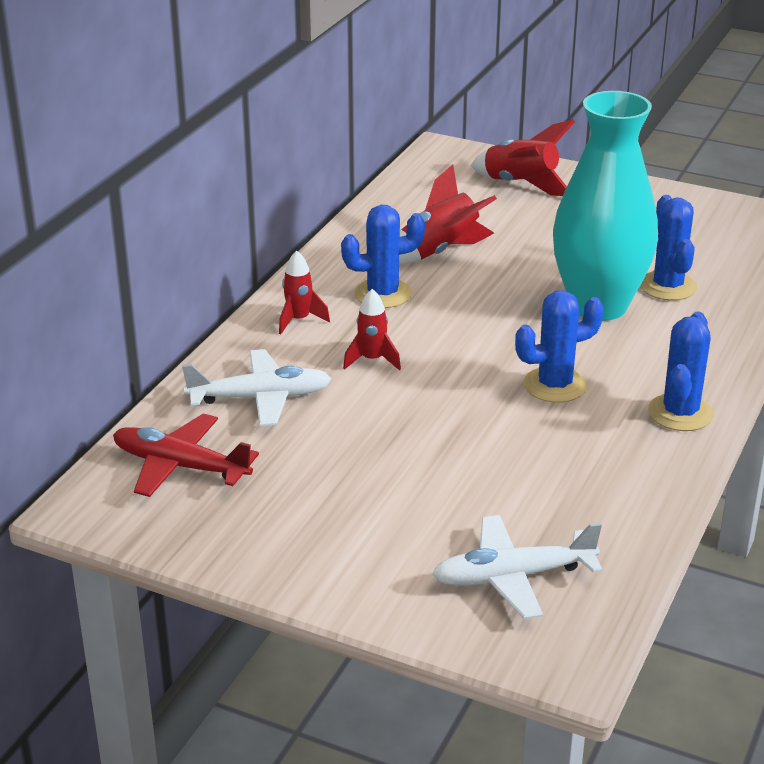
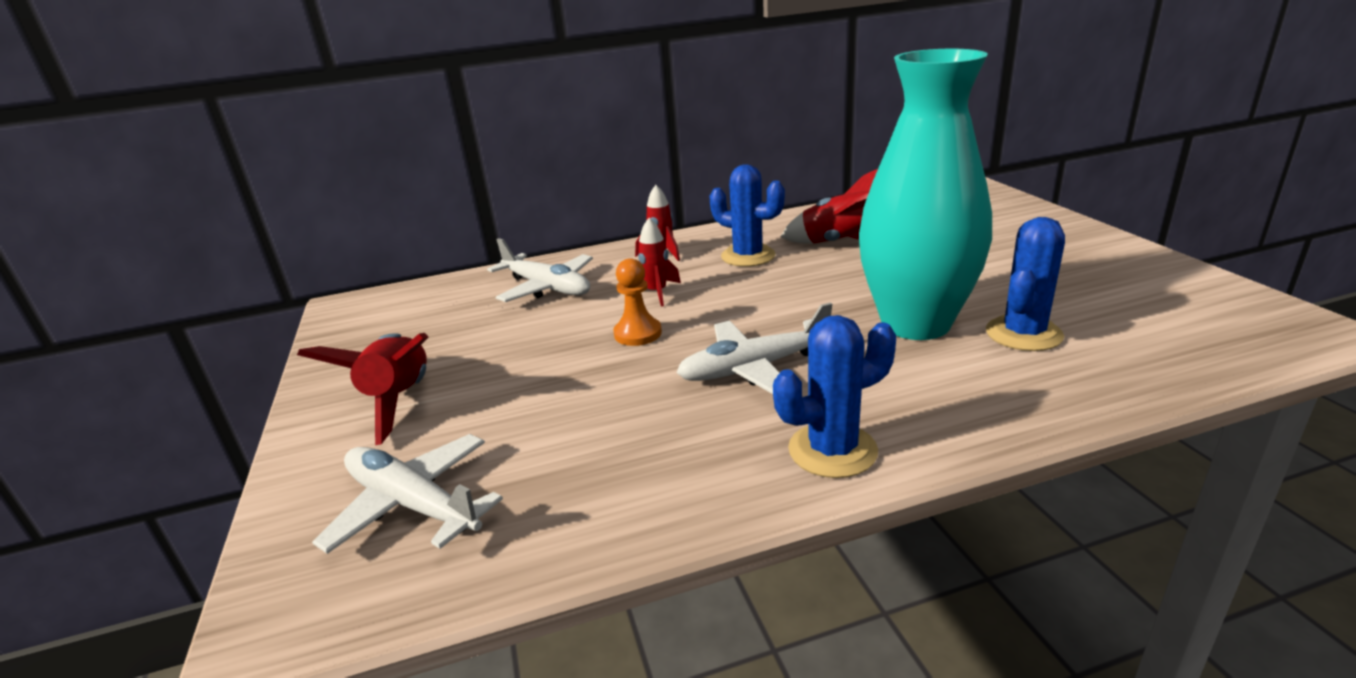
camera: 50 degrees right, 5 degrees down
red plane [113,413,259,497] -> none
red rocket [471,119,575,196] -> red rocket moved to [297,333,429,445]
blue cactus [515,290,604,403] -> white plane [676,302,832,394]
none -> orange pawn [613,258,662,346]

